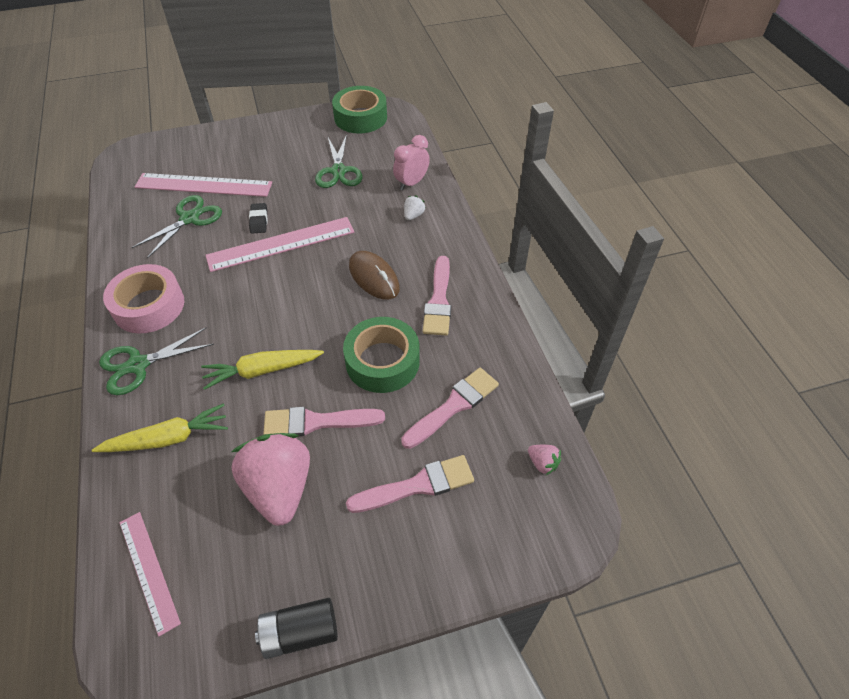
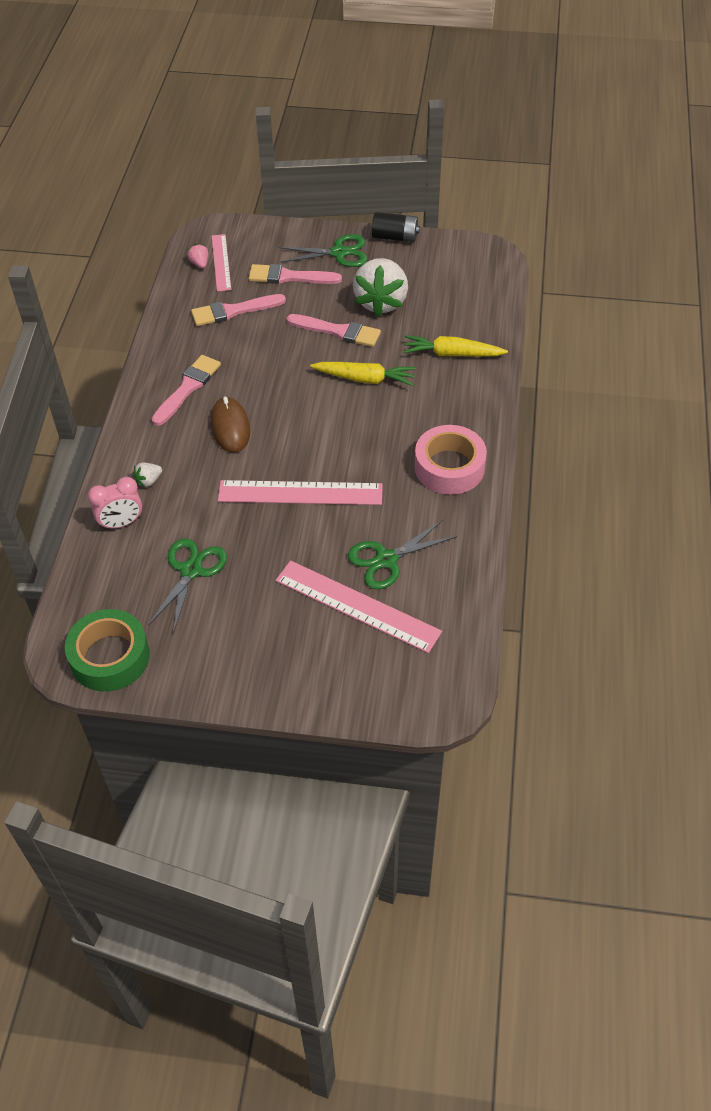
camera: 155 degrees left, 0 degrees up
green scissors [99,327,214,395] -> green scissors moved to [279,234,367,267]
pink ruler [119,512,181,636] -> pink ruler moved to [212,234,231,292]
pink strawberry [232,433,310,526] -> white strawberry [353,258,408,317]
black eraser [249,203,268,234] -> none
green tape [343,317,420,393] -> none

